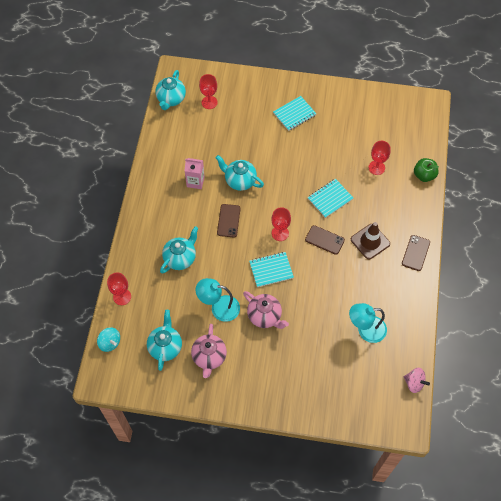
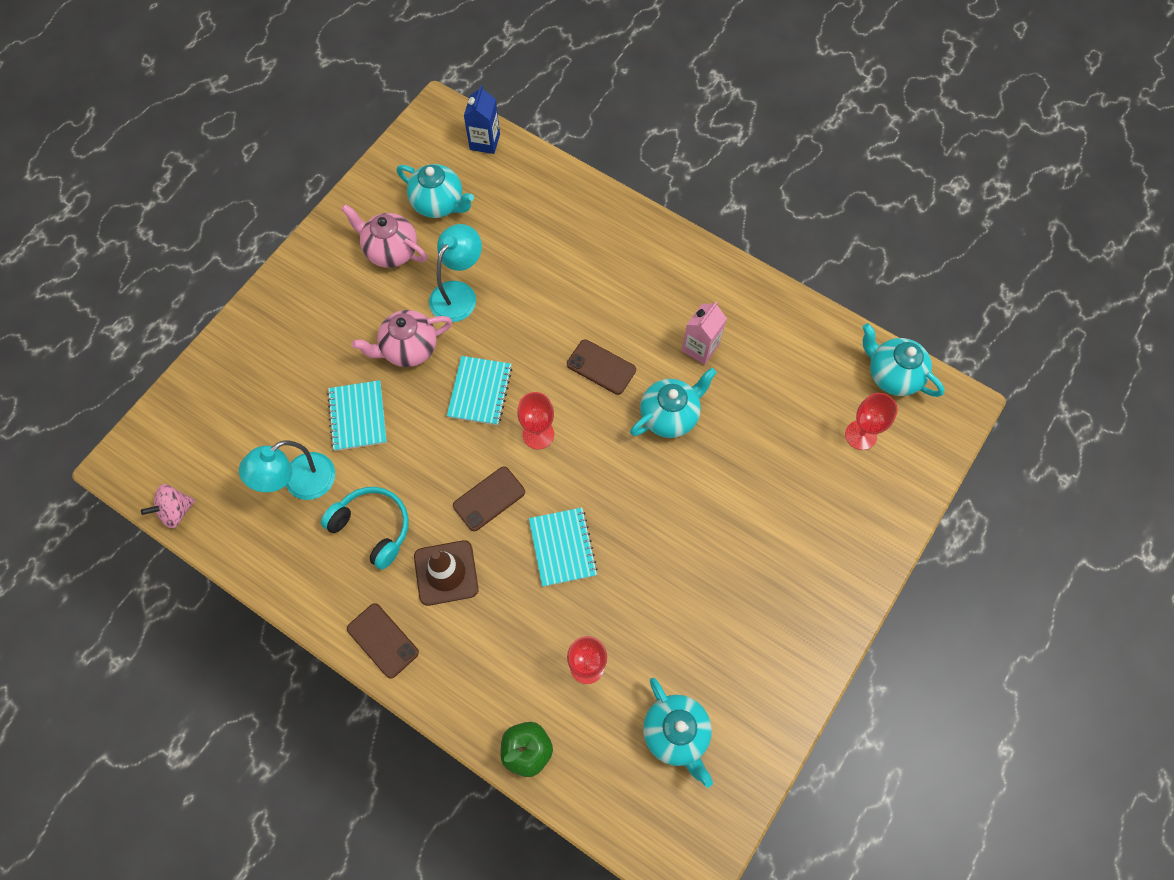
camera: 115 degrees right, 5 degrees up
turquoise spinning top [97,328,120,352] -> blue carton [464,85,500,154]
red goblet [107,272,131,305] -> none
turquoise teapot [160,226,198,274] -> turquoise teapot moved to [643,678,713,788]
turquoise notebook [273,96,317,131] -> turquoise notebook moved to [327,380,387,451]
turquoise lamp [349,303,387,343] -> turquoise lamp turned 150 degrees counterclockwise [239,440,335,500]
none -> turquoise headphones [321,487,409,570]

